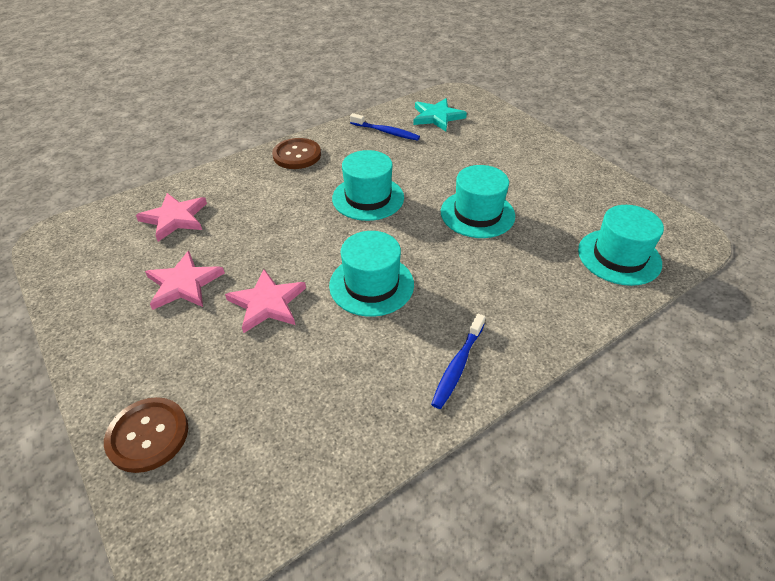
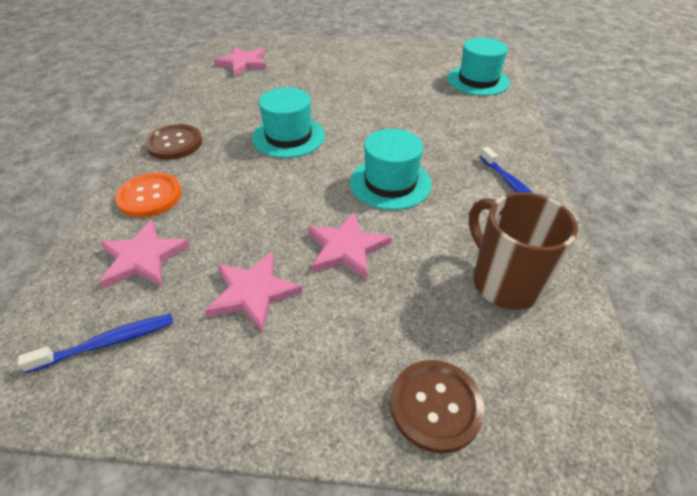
camera: 50 degrees left, 0 degrees up
blue toothbrush [350,113,420,141] -> blue toothbrush moved to [18,314,173,373]
turquoise star [413,98,467,131] -> pink star [214,47,266,77]
turquoise hat [441,165,515,238] -> none
none -> orange button [115,173,182,218]
none -> brown mug [469,192,578,310]

